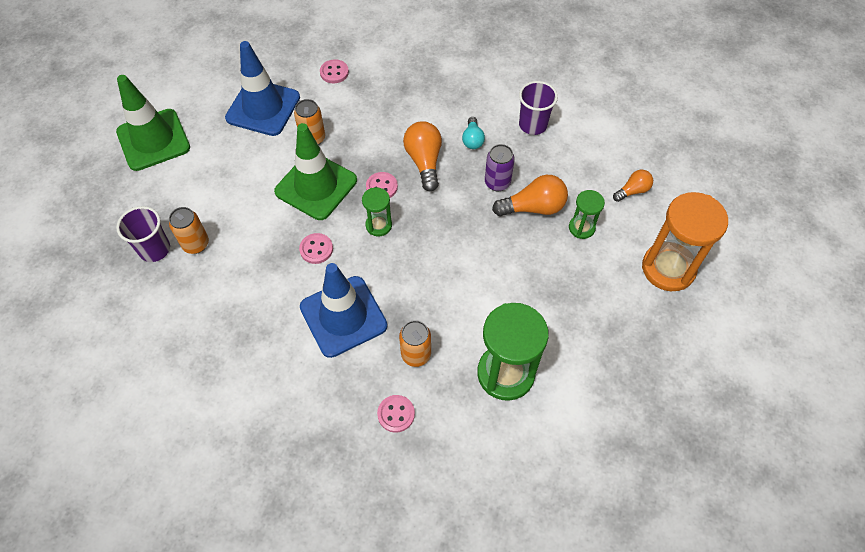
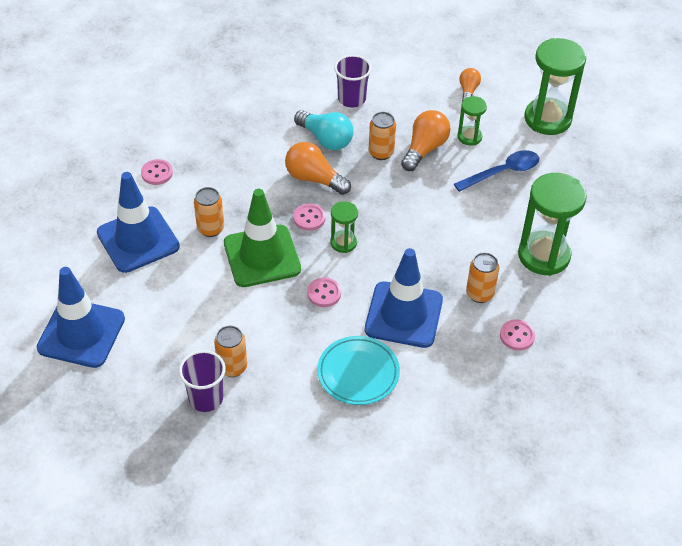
camera: 50 degrees left, 10 degrees down
green traffic cone [116,75,190,171] -> blue traffic cone [37,267,125,368]
turquoise light bulb [462,117,485,149] -> turquoise light bulb [294,110,354,150], size x1.67
purple can [485,144,515,191] -> orange can [369,112,396,160]
orange hourglass [642,192,728,291] -> green hourglass [525,38,586,135]
none -> turquoise plate [317,336,400,405]
none -> blue spoon [454,150,539,192]

